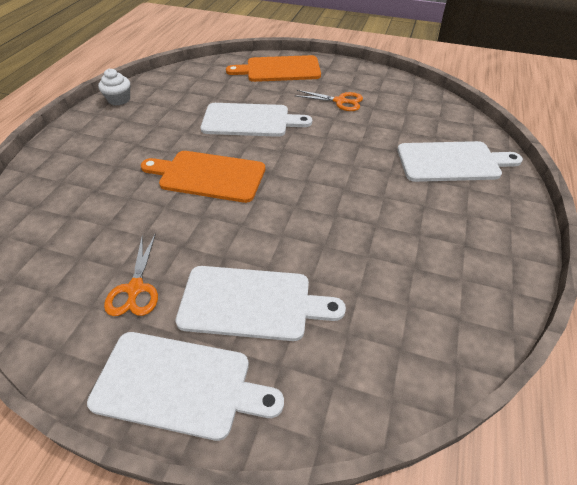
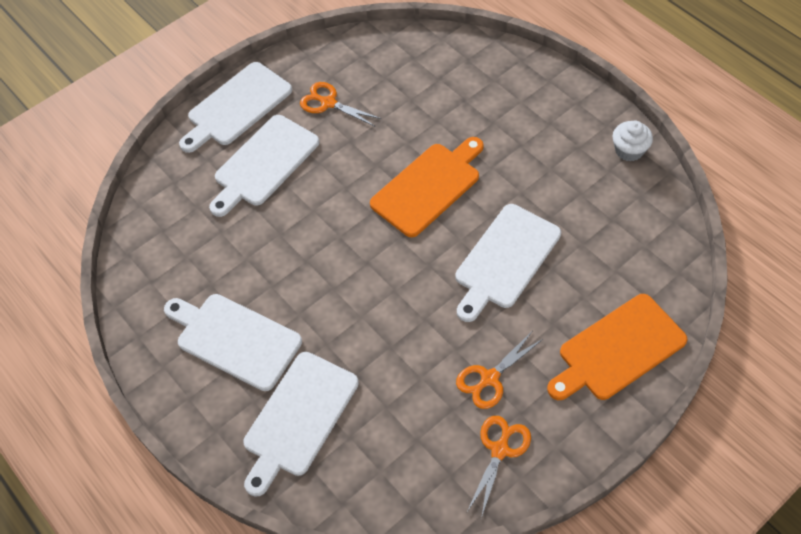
camera: 125 degrees right, 10 degrees up
orange cutting board [226,55,321,82] -> orange cutting board turned 150 degrees counterclockwise [547,294,688,400]
none -> white cutting board [164,294,302,391]
none -> orange scissors [468,416,531,518]

